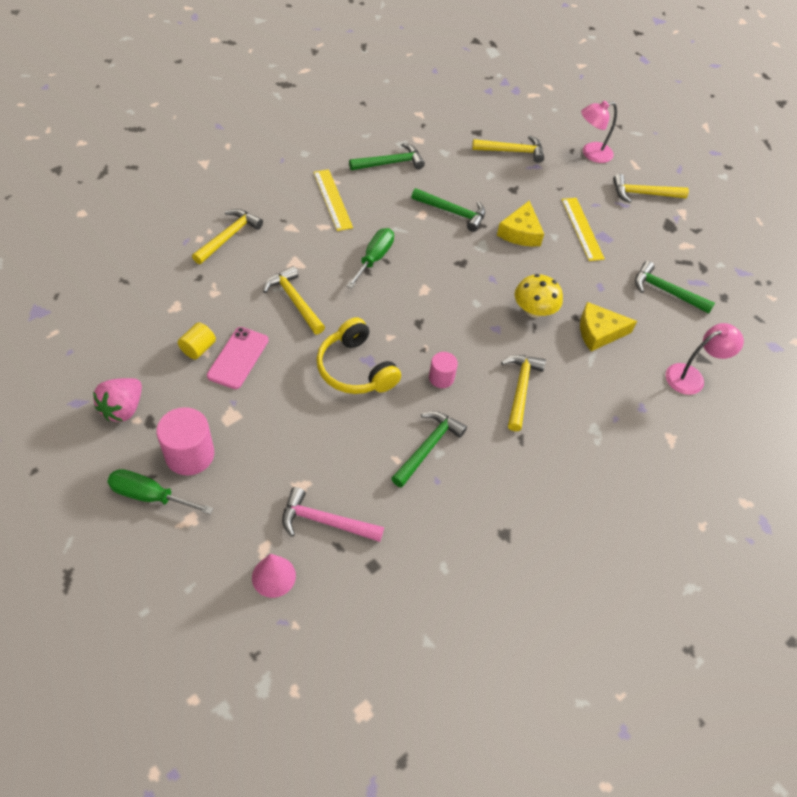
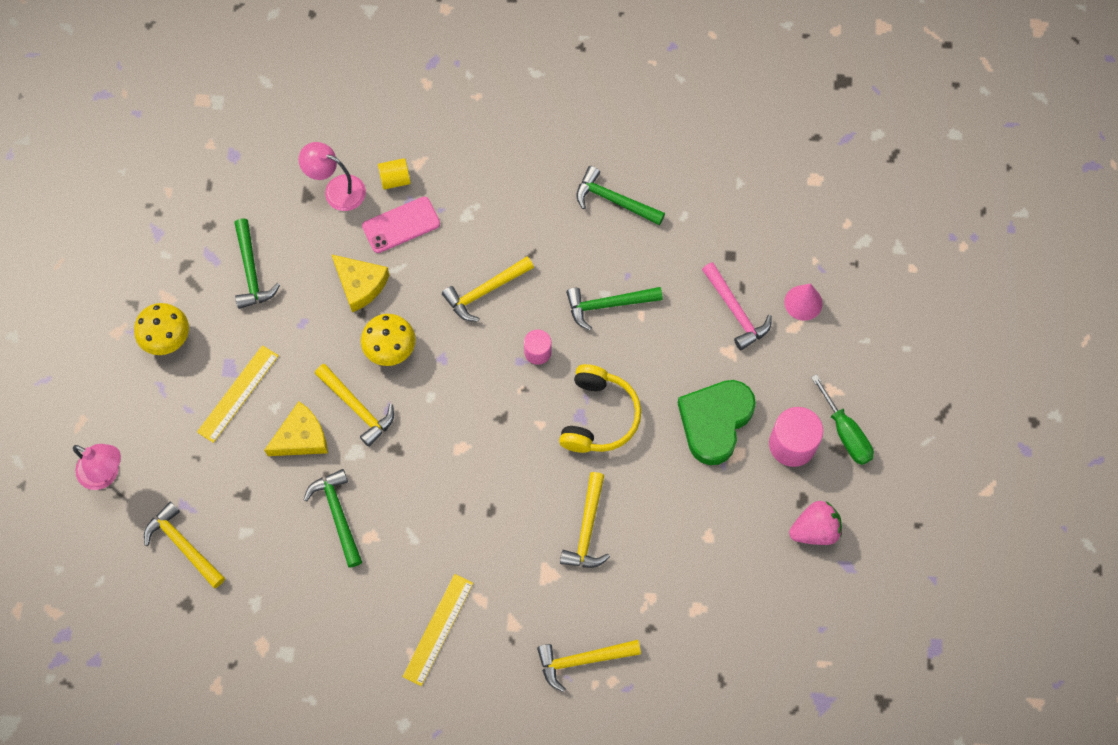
camera: 130 degrees left, 15 degrees up
yellow cylinder [178,322,216,359] -> yellow cylinder moved to [378,158,411,190]
pink phone [207,327,269,389] -> pink phone moved to [362,197,440,253]
green screwdriver [347,228,394,289] -> none
green hammer [349,143,425,171] -> green hammer moved to [576,166,665,225]
yellow hammer [613,174,689,203] -> yellow hammer moved to [315,364,394,447]
none -> yellow mushroom [134,303,189,355]
none -> green heart [678,380,756,465]

